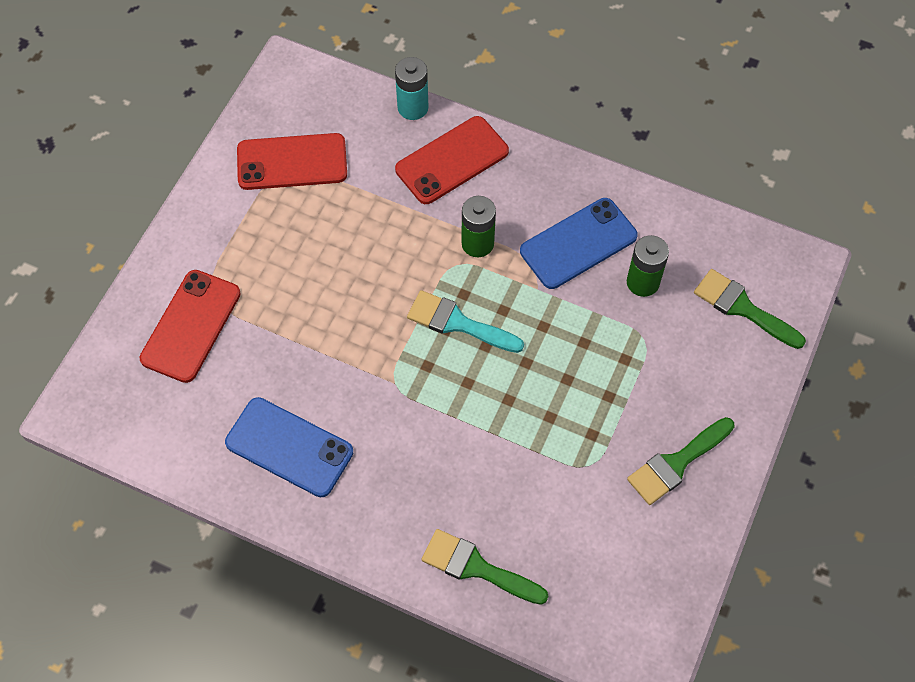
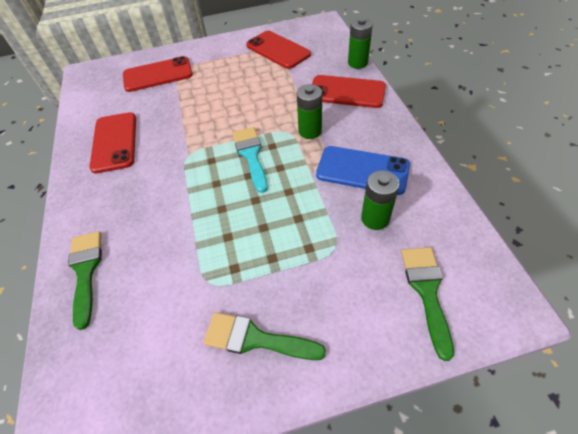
camera: 55 degrees right, 10 degrees down
blue phone [225,397,353,497] -> red phone [89,112,136,173]
turquoise battery [395,57,429,120] -> green battery [348,18,373,69]

